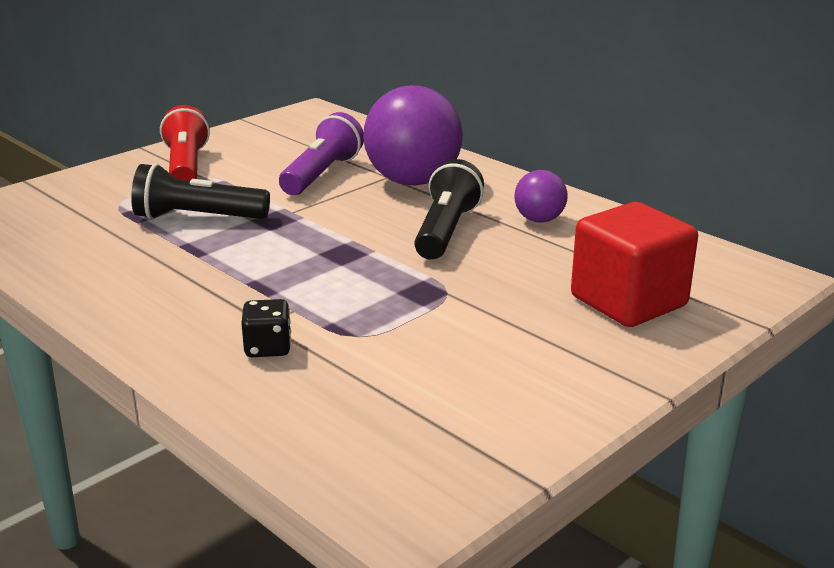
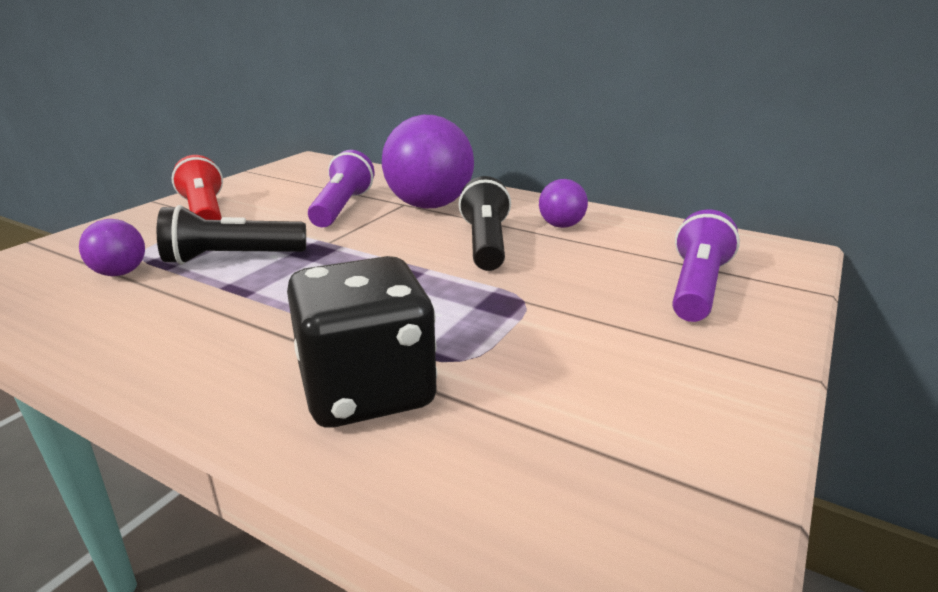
camera: 15 degrees left, 0 degrees up
black dice [241,299,291,357] -> black dice [287,256,437,428], size x2.26
red cube [571,202,698,327] -> purple flashlight [672,209,740,322]
none -> purple ball [79,219,145,276]

